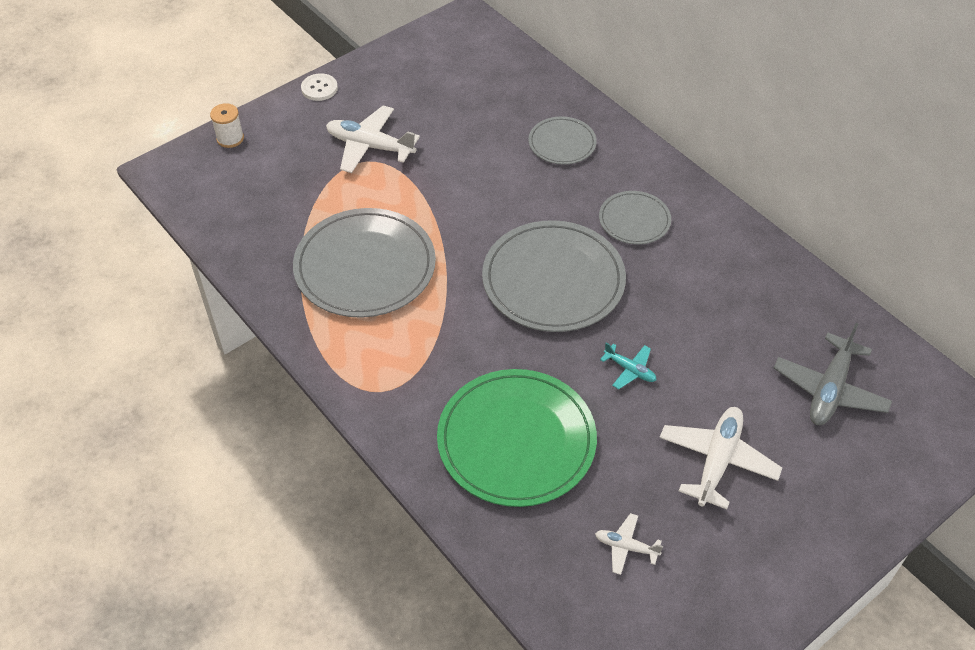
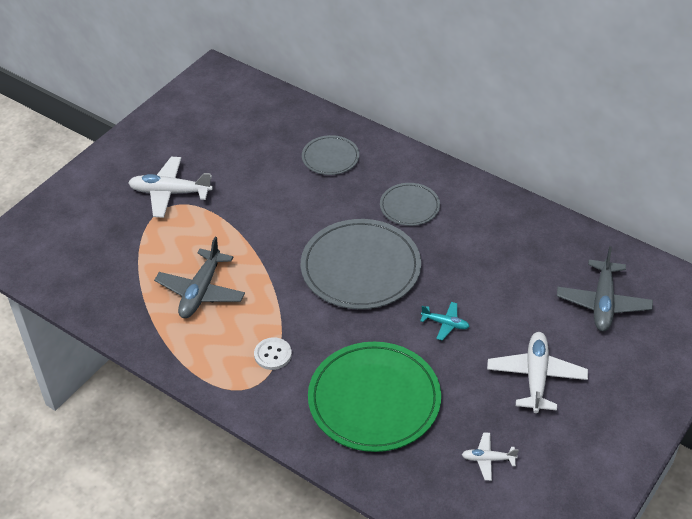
camera: 15 degrees left, 5 degrees down
white spool [210,103,244,148] -> none
grey plate [293,208,436,318] -> grey plane [154,237,245,318]
white button [301,73,338,101] -> white button moved to [254,337,292,370]

